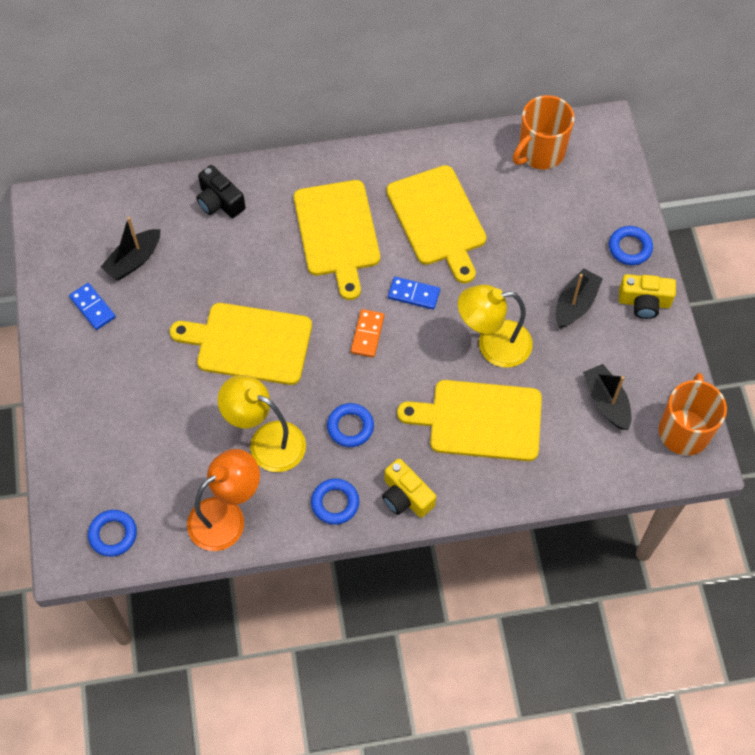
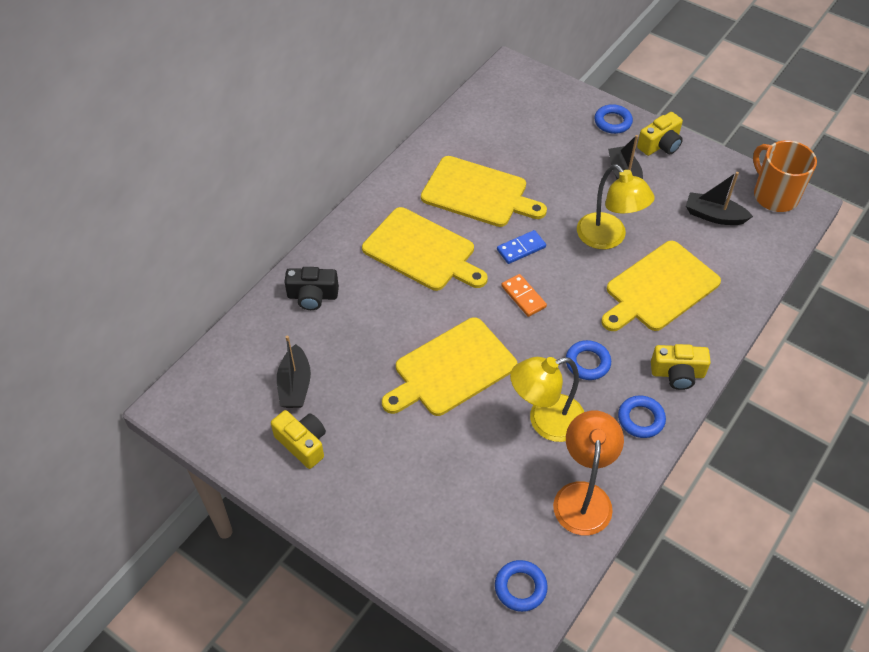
camera: 45 degrees left, 10 degrees down
blue domino [69,283,116,330] -> yellow camera [271,410,326,469]
yellow lamp [458,285,532,368] -> yellow lamp turned 75 degrees counterclockwise [577,164,655,249]
orange mug [513,95,574,169] -> none

